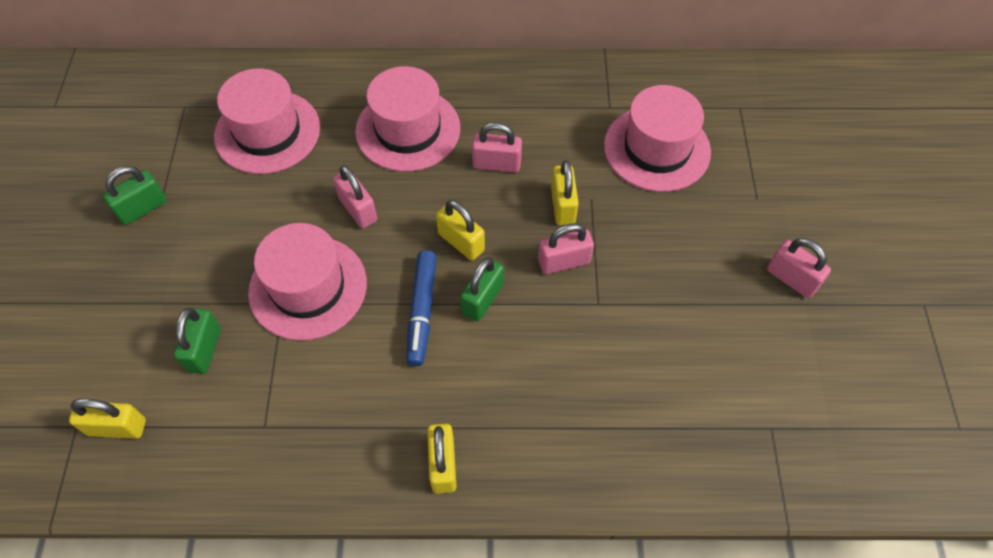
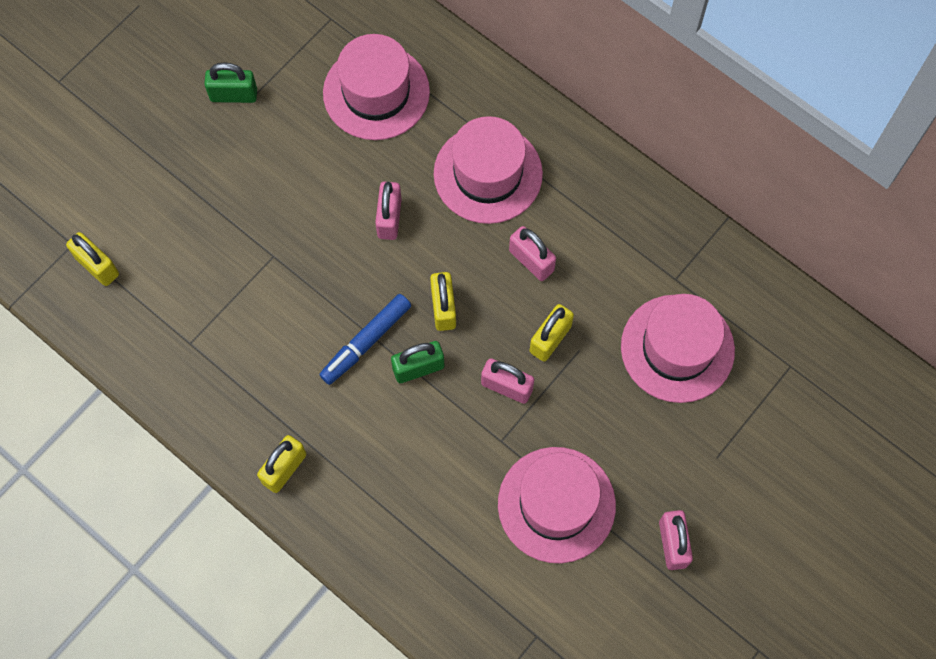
camera: 40 degrees right, 10 degrees up
green padlock [174,307,221,374] -> none
pink hat [248,223,367,341] -> pink hat moved to [498,447,616,563]

